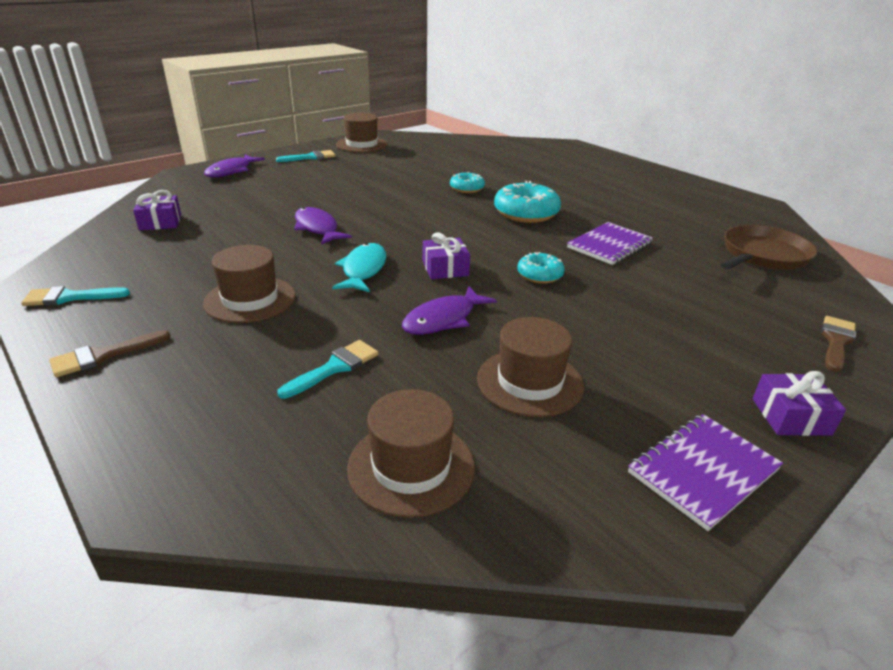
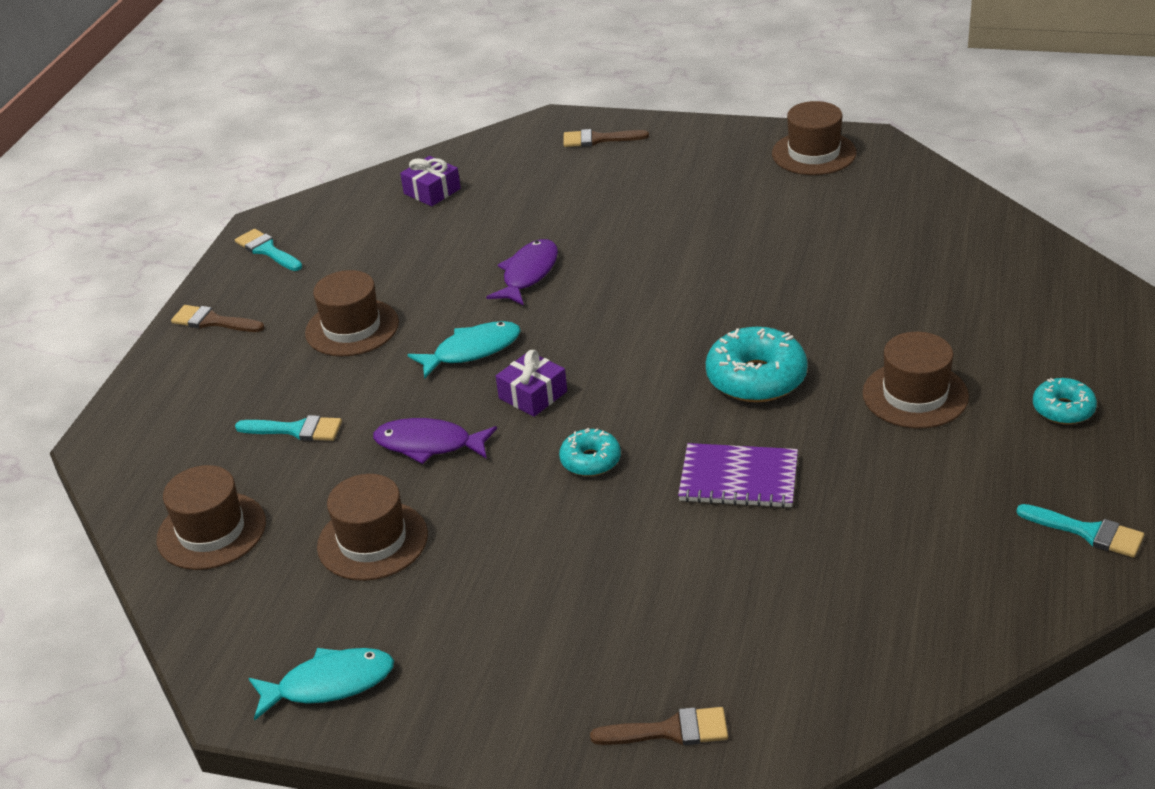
camera: 60 degrees right, 5 degrees up
purple fish [204,154,265,178] -> brown brush [564,129,649,147]
turquoise brush [276,150,335,162] -> turquoise brush moved to [1017,504,1144,558]
turquoise donut [450,172,485,193] -> turquoise donut moved to [1033,378,1097,424]
purple notebook [628,414,783,531] -> turquoise fish [249,648,394,720]
brown pan [720,225,817,270] -> none
purple gift [753,371,846,436] -> none
none -> brown hat [863,332,969,428]

